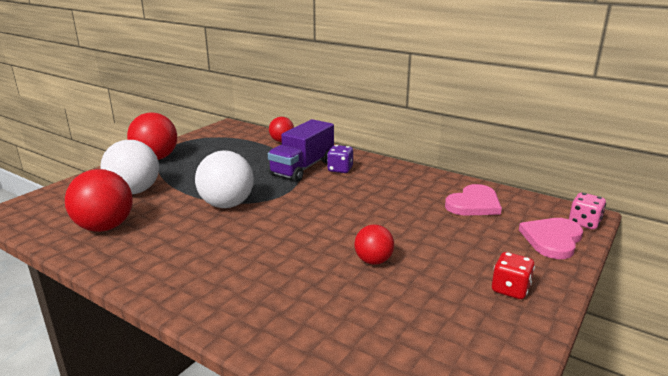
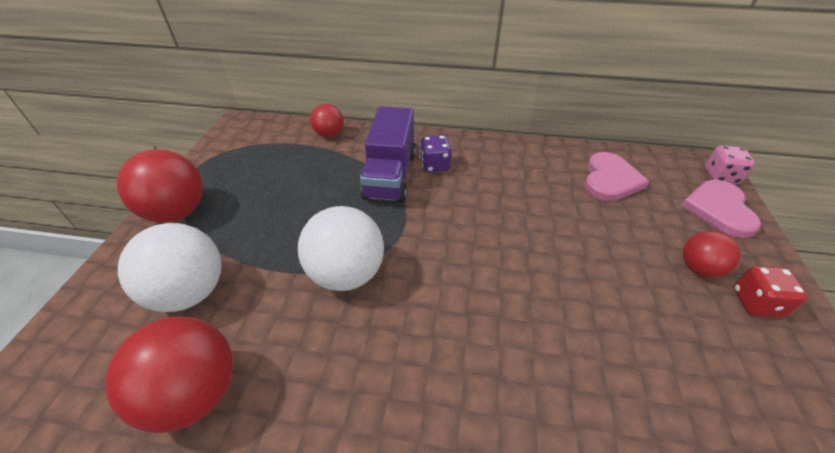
camera: 25 degrees left, 20 degrees up
red ball [354,224,394,265] -> red ball moved to [683,231,741,278]

